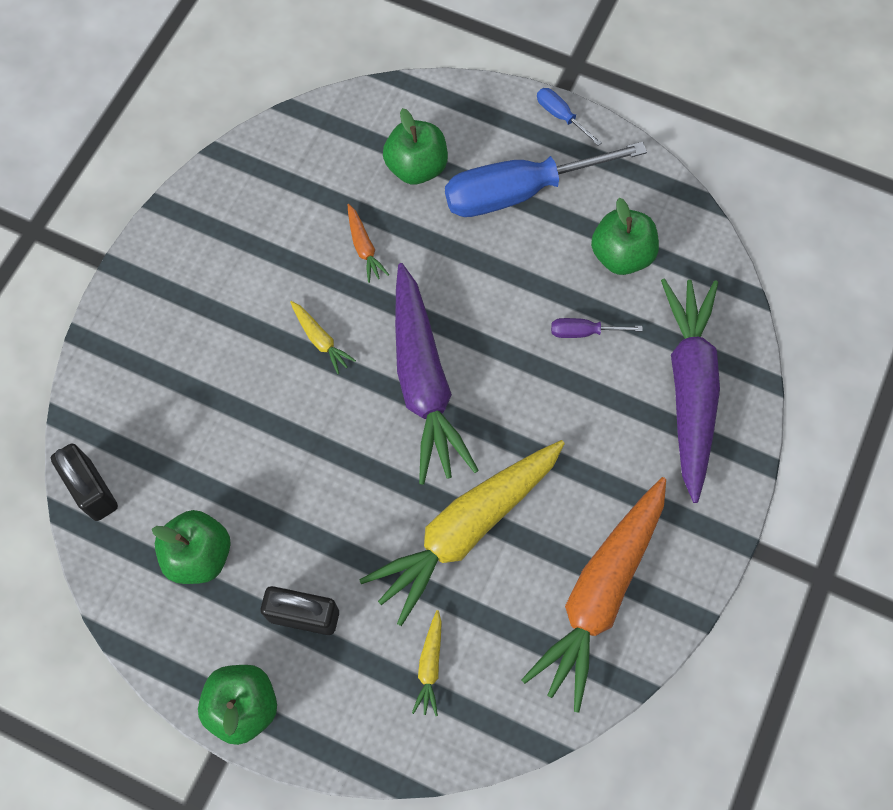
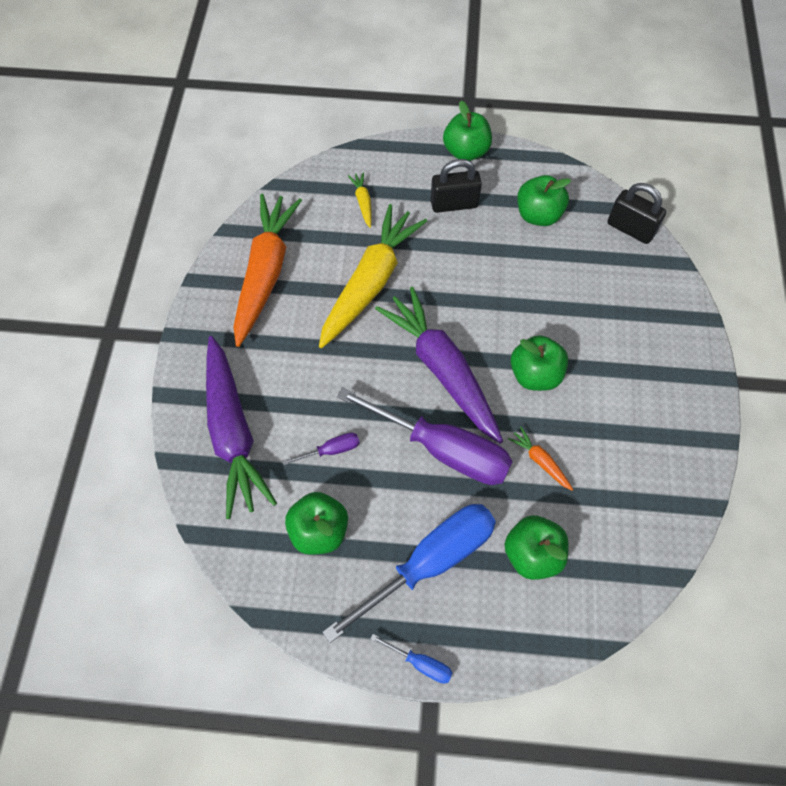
camera: 160 degrees right, 5 degrees down
yellow carrot [290,301,356,374] -> green apple [511,335,568,391]
none -> purple screwdriver [337,387,513,485]

